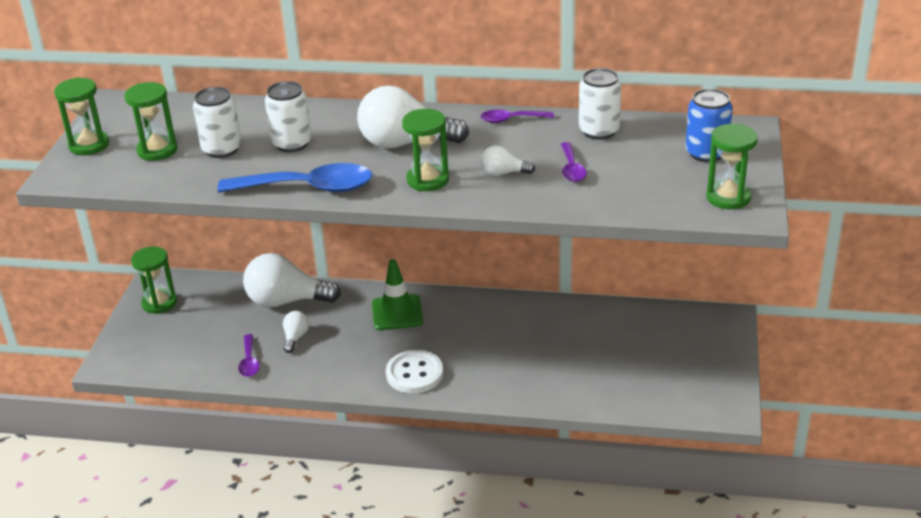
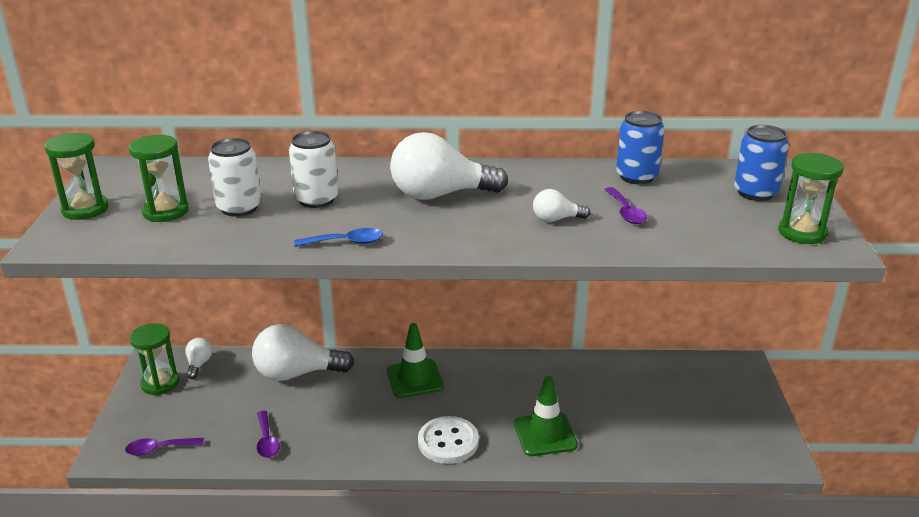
camera: 10 degrees left, 5 degrees down
blue spoon [218,163,372,192] -> blue spoon [294,228,383,247], size x0.51
white light bulb [283,311,309,353] -> white light bulb moved to [185,338,212,379]
green hourglass [402,109,449,191] -> none
purple spoon [480,110,554,123] -> purple spoon moved to [125,438,204,456]
white can [579,68,621,140] -> blue can [616,111,665,184]
none -> green traffic cone [514,376,578,456]

